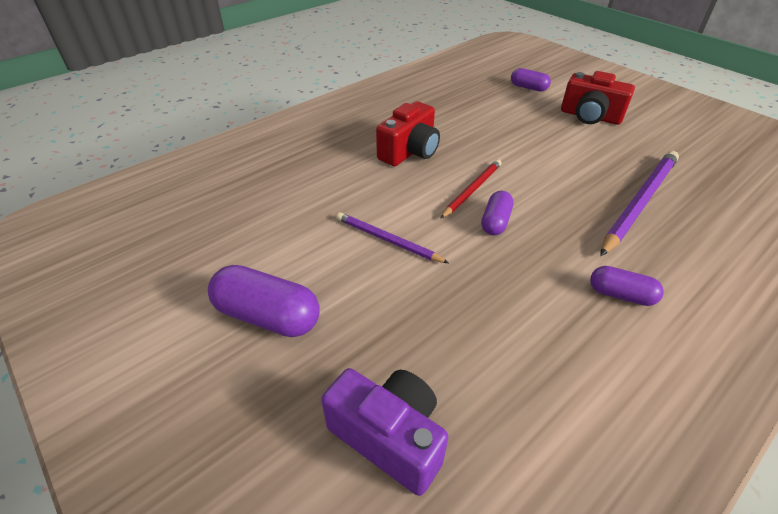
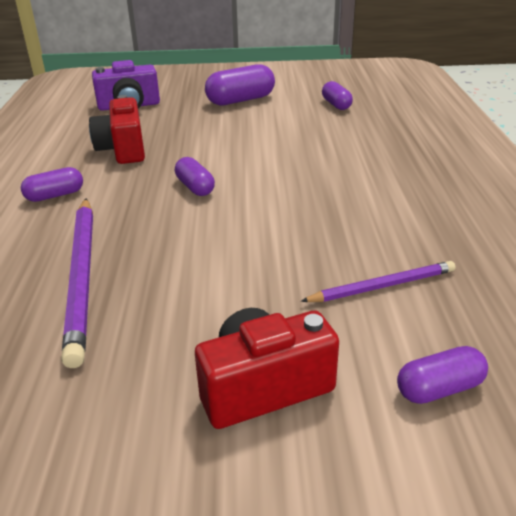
camera: 130 degrees right, 10 degrees down
purple pencil [336,212,449,263] -> purple pencil moved to [301,261,455,302]
red camera [376,101,440,166] -> red camera moved to [89,95,145,164]
red pencil [440,159,502,219] -> none
none -> purple capsule [322,81,353,110]

